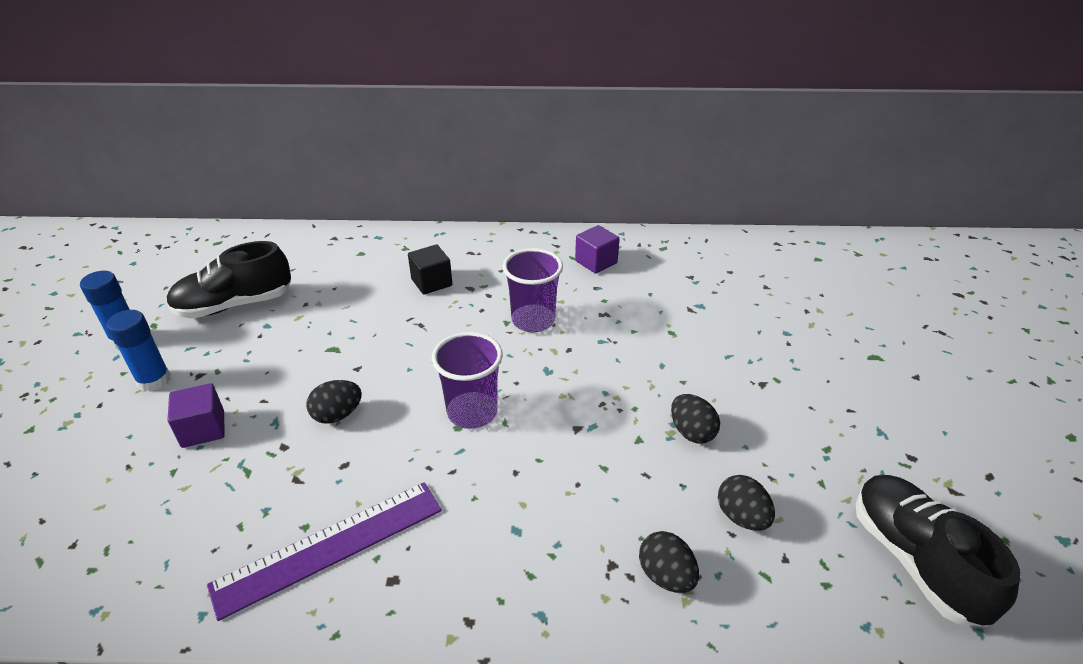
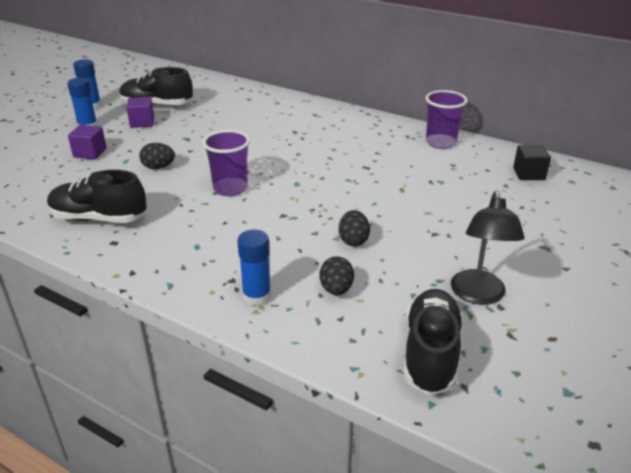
camera: 30 degrees right, 5 degrees down
purple ruler [207,482,442,621] -> black shoe [47,170,147,223]
black cube [408,245,452,295] -> black cube moved to [513,145,551,180]
purple cup [503,248,563,333] -> purple cup moved to [425,90,468,149]
purple cube [575,225,620,274] -> purple cube moved to [126,97,154,128]
black egg [639,531,699,593] -> blue glue stick [237,230,271,306]
none -> black lamp [451,191,525,305]

